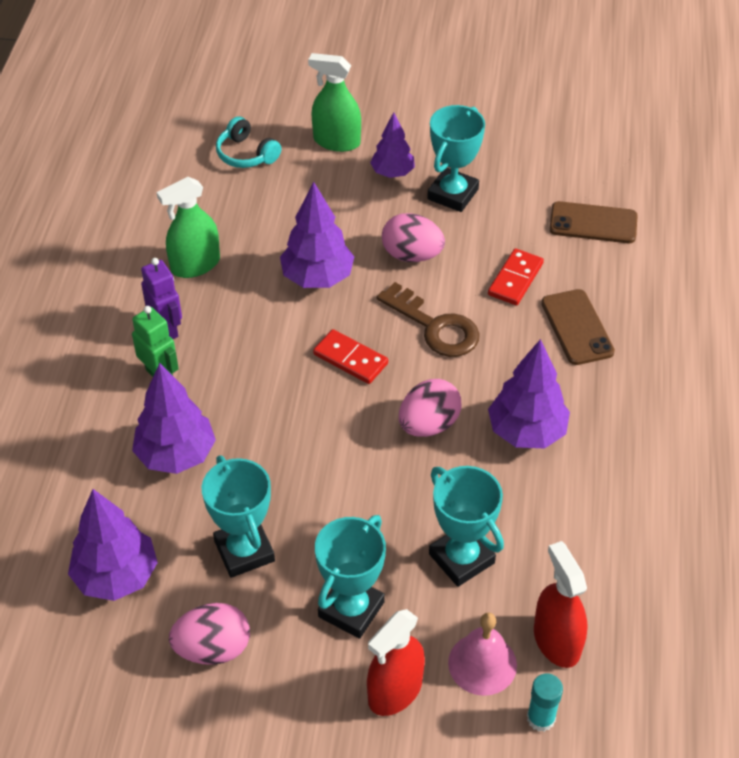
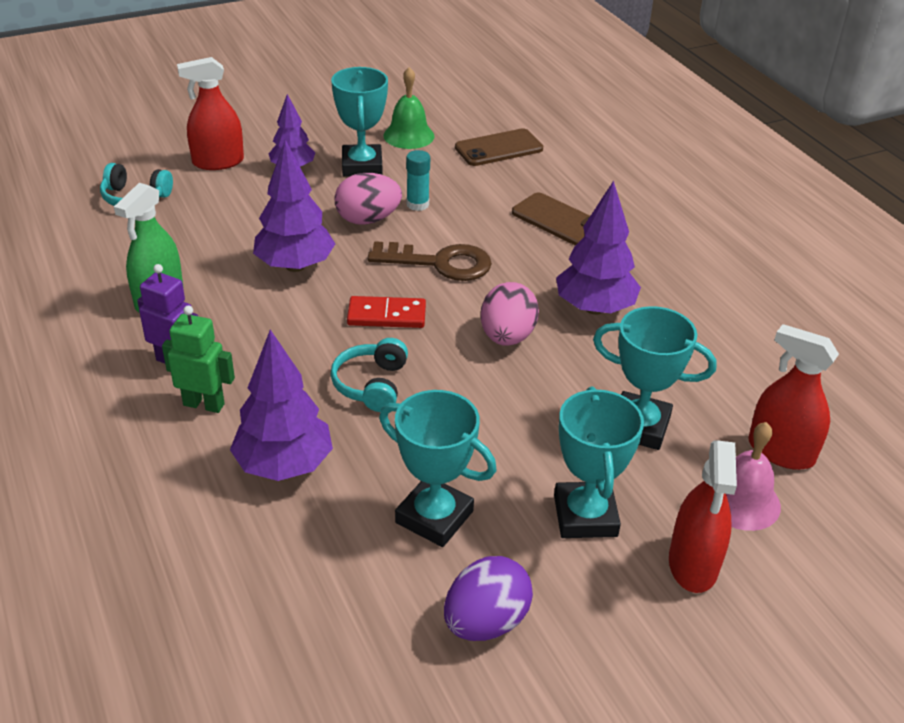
camera: 35 degrees left, 10 degrees down
purple tree [68,489,158,601] -> none
pink egg [169,603,250,665] -> purple egg [444,556,533,641]
green spray bottle [308,53,361,152] -> red spray bottle [177,57,244,170]
red domino [488,248,544,306] -> none
turquoise glue stick [527,673,563,732] -> turquoise glue stick moved to [406,150,430,211]
none -> turquoise headphones [331,338,408,412]
none -> green bell [383,67,435,149]

